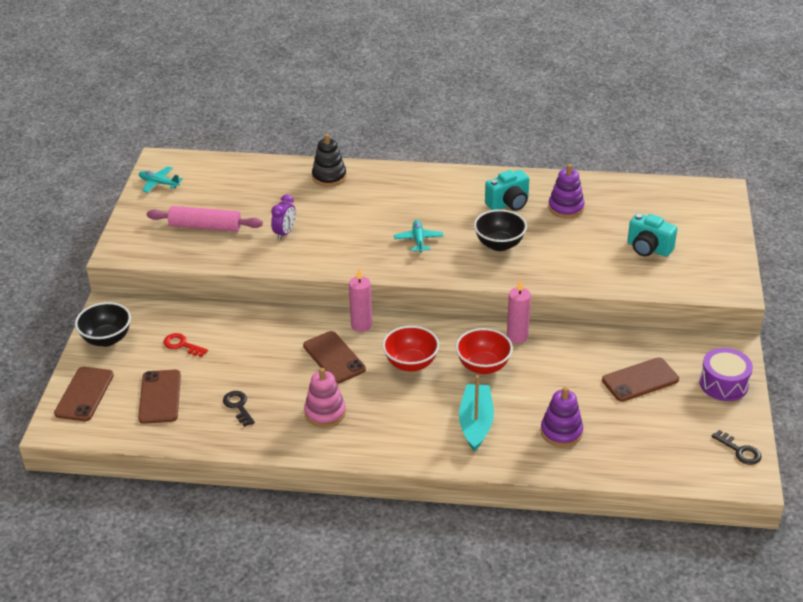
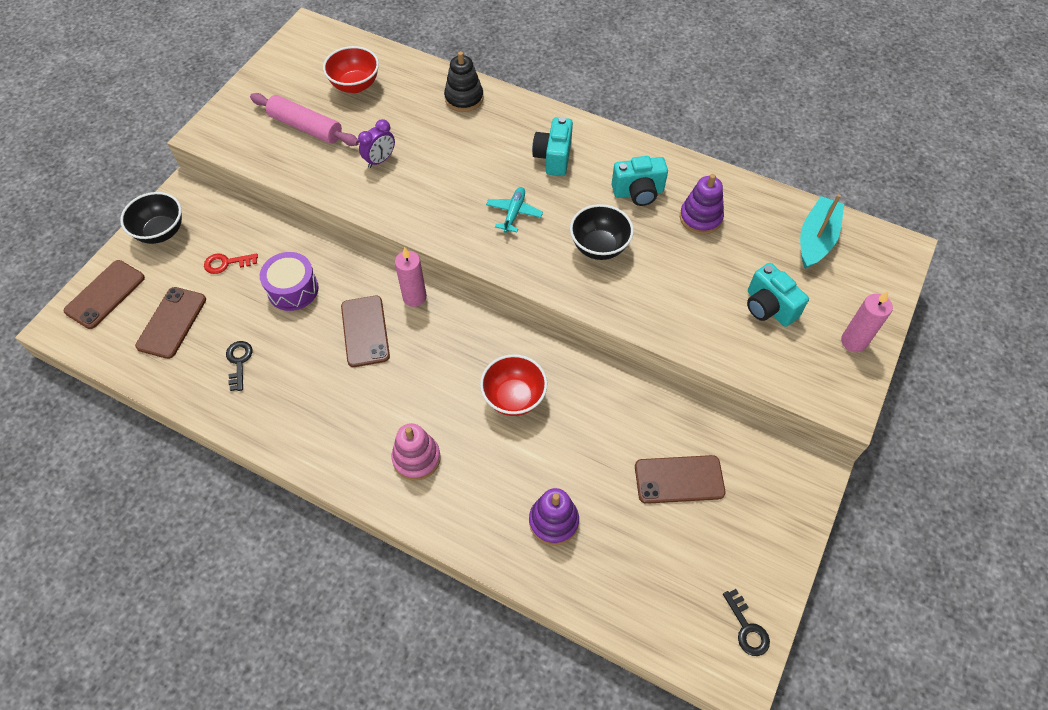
camera: 20 degrees right, 20 degrees up
turquoise plane [139,166,183,193] -> none
red key [164,333,208,357] -> red key turned 60 degrees counterclockwise [204,253,258,274]
pink stacking toy [304,368,346,427] -> pink stacking toy moved to [392,423,441,481]
red bowl [382,326,439,372] -> red bowl moved to [323,46,379,93]
turquoise boat [459,375,494,452] -> turquoise boat moved to [800,194,844,269]
pink candle [507,279,531,344] -> pink candle moved to [841,291,893,352]
purple drum [700,348,753,401] -> purple drum moved to [260,252,319,311]
none -> turquoise camera [532,117,573,176]

